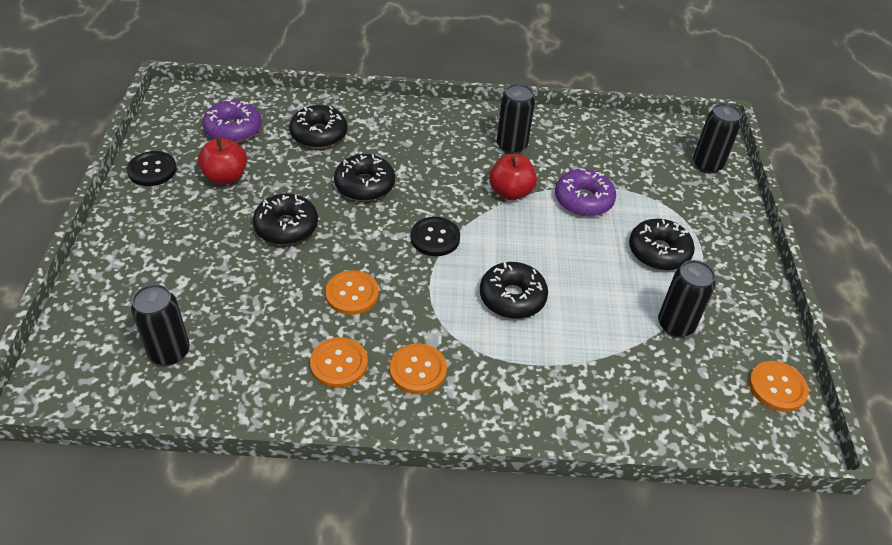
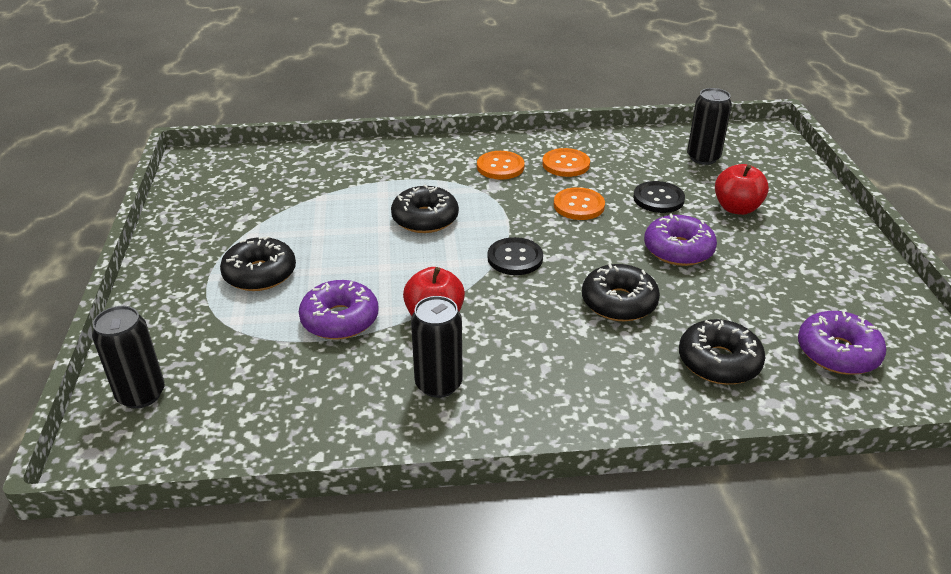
camera: 175 degrees right, 10 degrees down
black button [127,151,177,186] -> black button moved to [633,181,685,213]
red apple [198,138,247,184] -> red apple moved to [715,164,769,215]
black donut [253,194,318,245] -> purple donut [644,213,717,266]
black can [658,260,715,337] -> none
orange button [749,361,809,412] -> none

